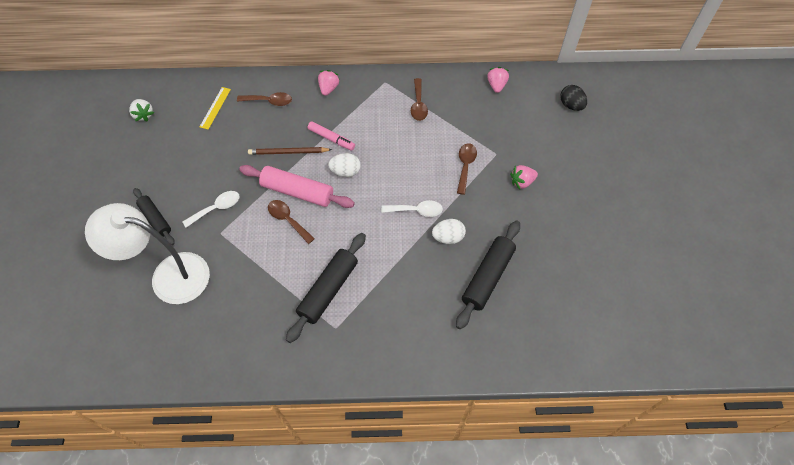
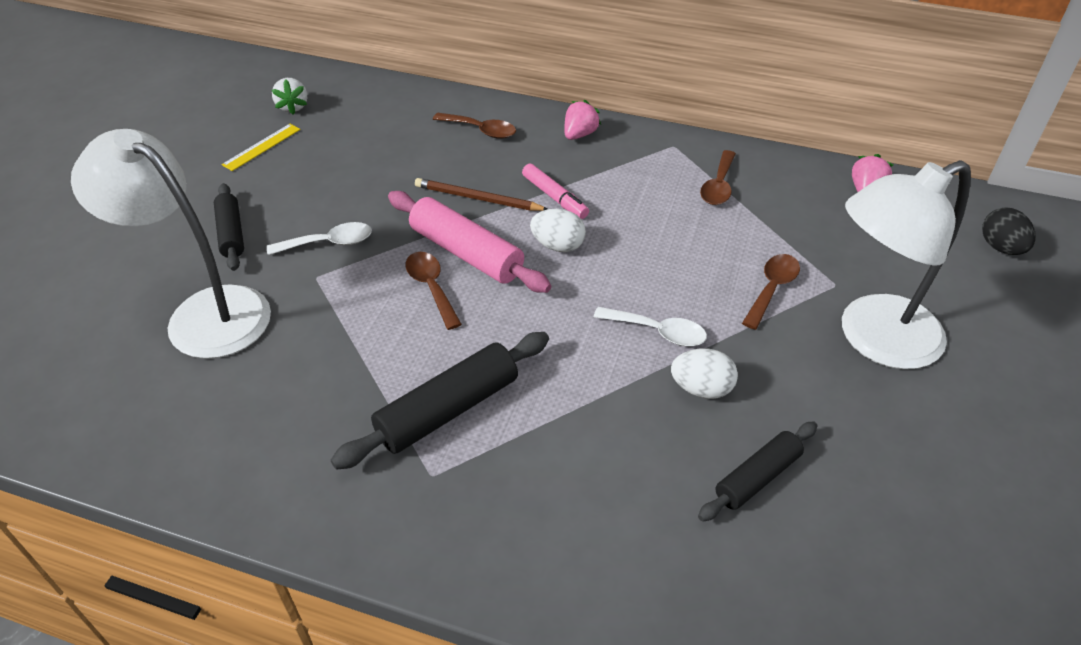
camera: 20 degrees right, 15 degrees down
yellow ruler [200,87,231,130] -> yellow ruler moved to [222,124,301,171]
black rolling pin [456,221,520,329] -> black rolling pin [698,422,817,522], size x0.63
pink strawberry [510,165,538,189] -> white lamp [842,160,971,369]

